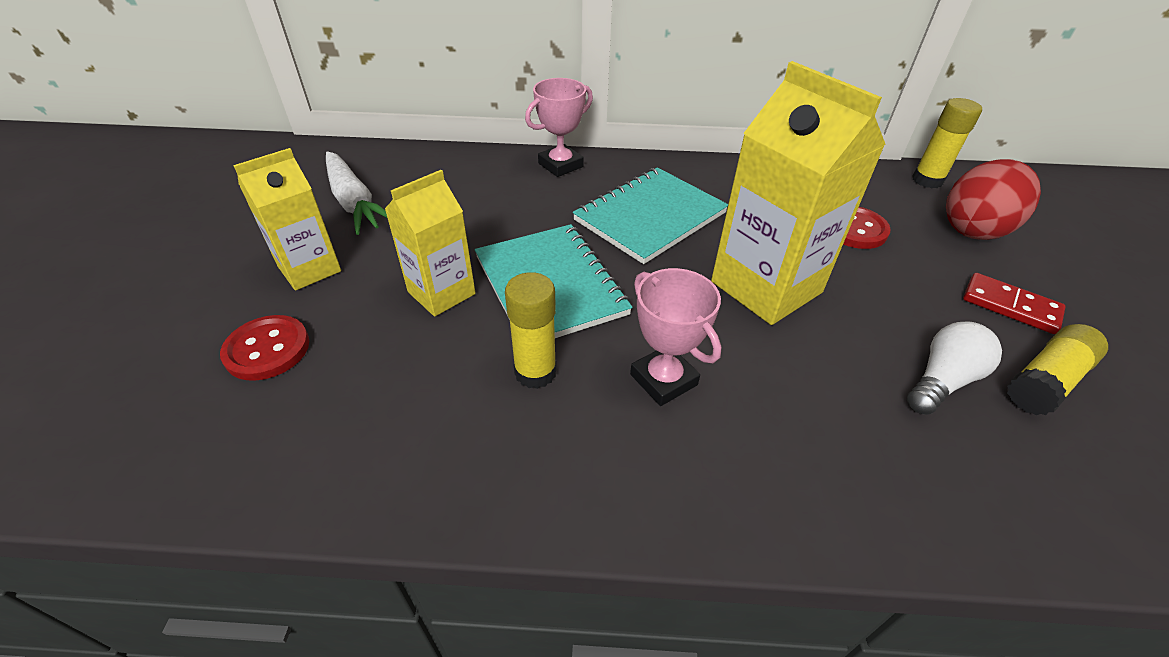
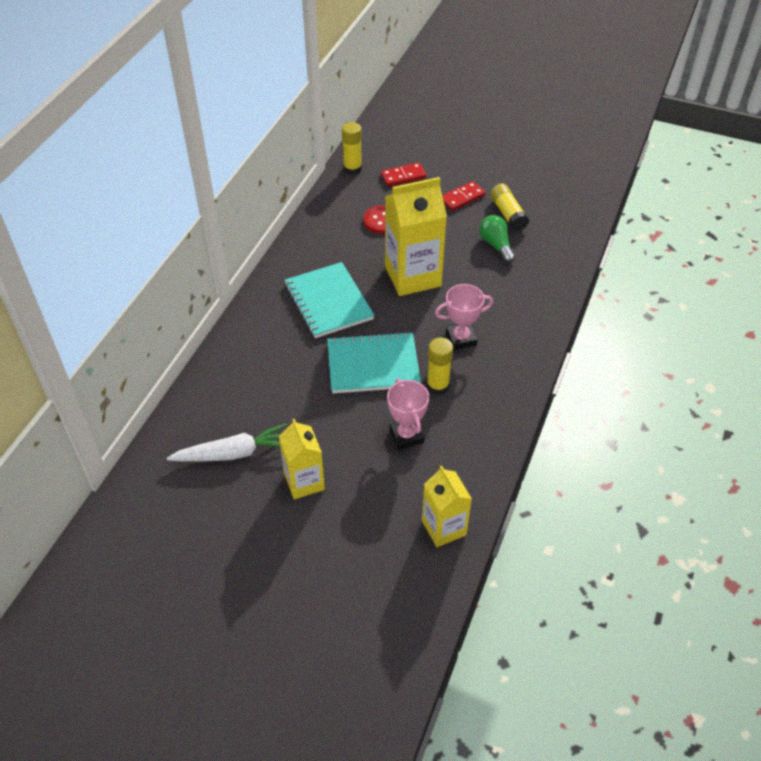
camera: 70 degrees left, 5 degrees up
red button [220,315,309,381] -> none
yellow carton [385,170,476,317] -> yellow carton moved to [422,466,472,547]
pink trophy [525,78,593,177] -> pink trophy moved to [387,378,429,450]
white light bulb [907,321,1002,415] -> green light bulb [479,215,515,263]
red egg [946,159,1041,240] -> red domino [381,163,426,186]

